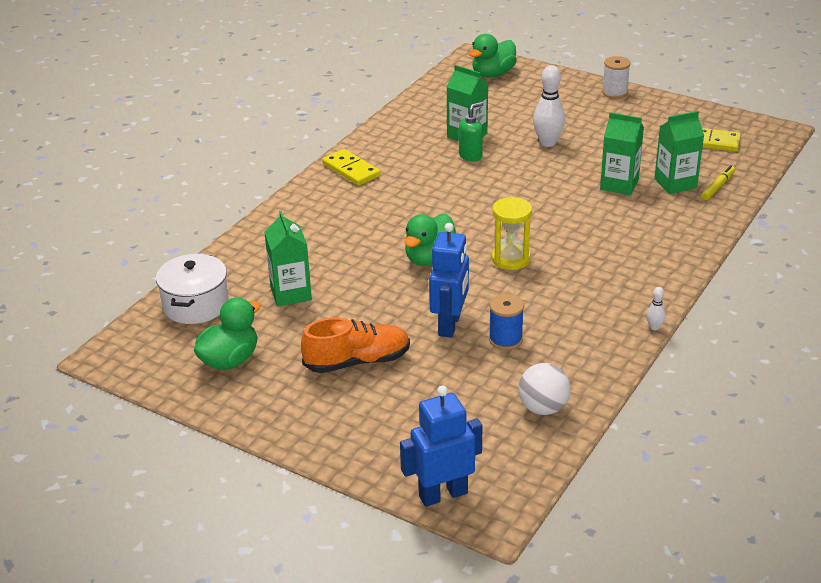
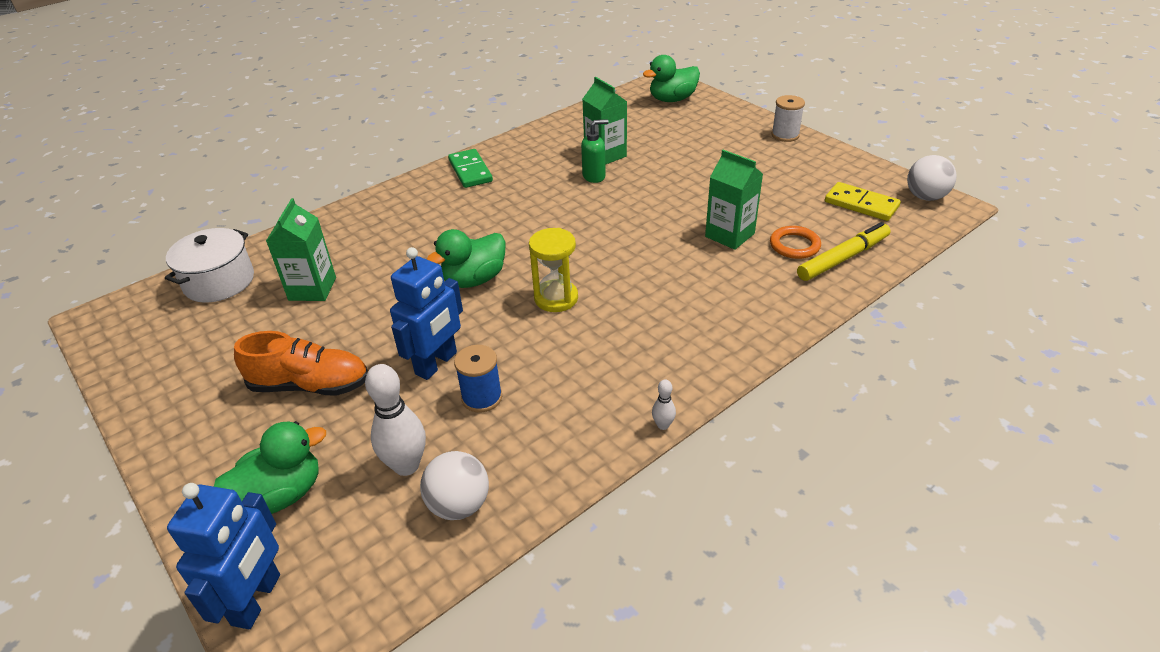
camera: 20 degrees right, 5 degrees up
green duck [194,297,261,370] -> green duck moved to [214,421,326,514]
yellow domino [322,149,381,186] -> green domino [448,149,493,188]
blue robot [400,386,482,507] -> blue robot turned 105 degrees clockwise [167,483,280,629]
white bowling pin [533,65,565,147] -> white bowling pin moved to [365,364,426,476]
green carton [654,111,704,194] -> orange ring [770,226,821,259]
yellow marker [701,165,735,200] -> yellow marker [797,222,891,281], size x1.61
none -> white ball [907,155,956,201]

